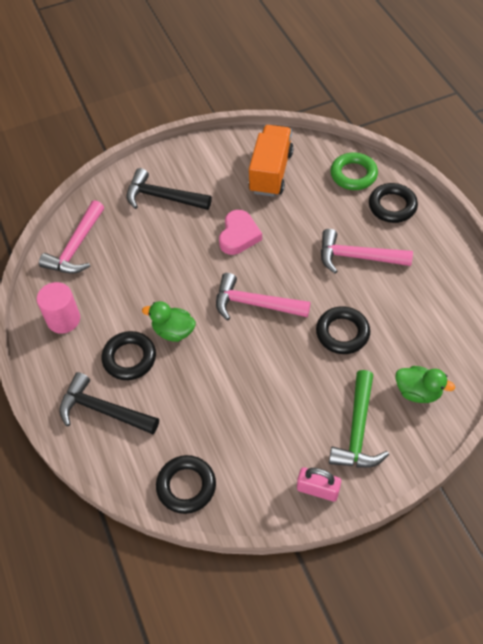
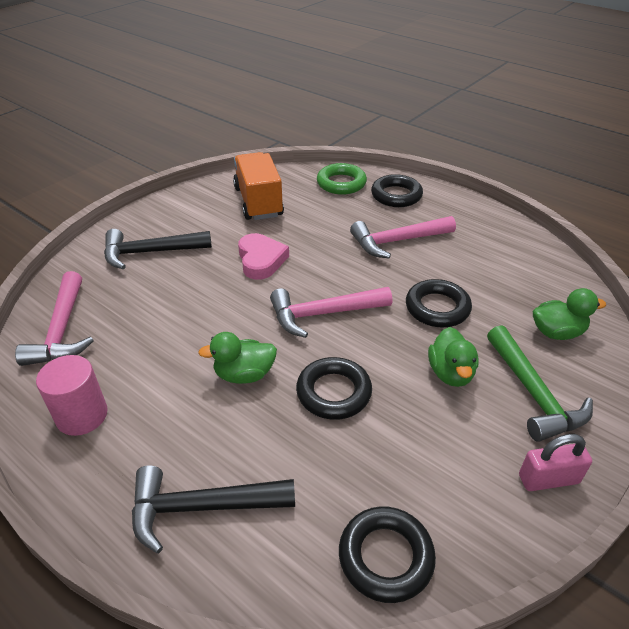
camera: 30 degrees left, 15 degrees down
black ring [101,331,156,380] -> black ring moved to [296,357,372,420]
none -> green duck [428,327,479,387]

